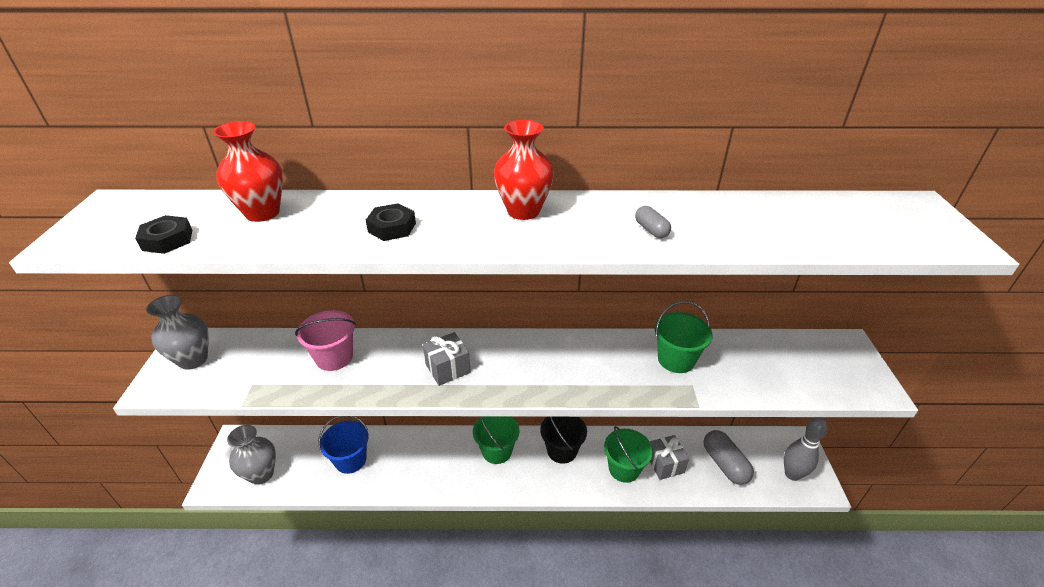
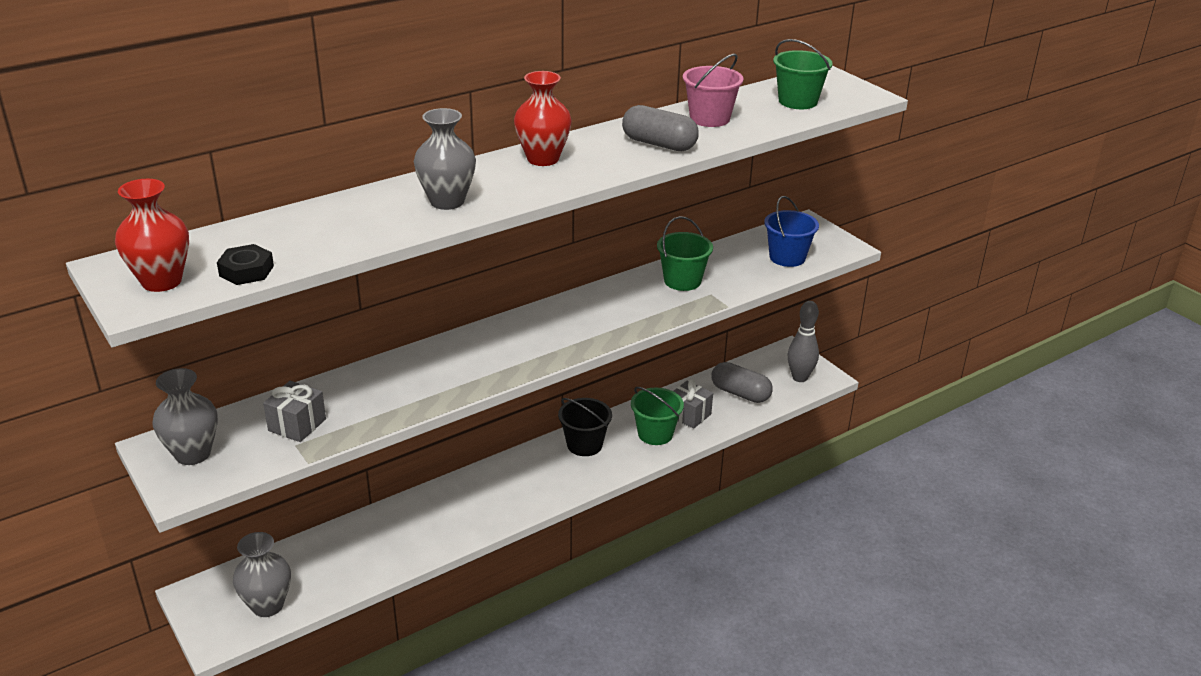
camera: 35 degrees left, 5 degrees down
red vase [213,121,283,222] -> red vase moved to [115,179,189,292]
pink bucket [295,310,356,371] -> pink bucket moved to [683,54,744,127]
blue bucket [318,416,369,474] -> blue bucket moved to [764,196,819,267]
black nut [366,203,416,241] -> grey vase [414,108,476,210]
grey gift [423,332,471,386] -> grey gift moved to [263,381,326,442]
green bucket [473,416,519,464] -> green bucket moved to [773,39,832,109]
grey capsule [635,206,671,238] -> grey capsule [622,105,699,151], size x1.96

